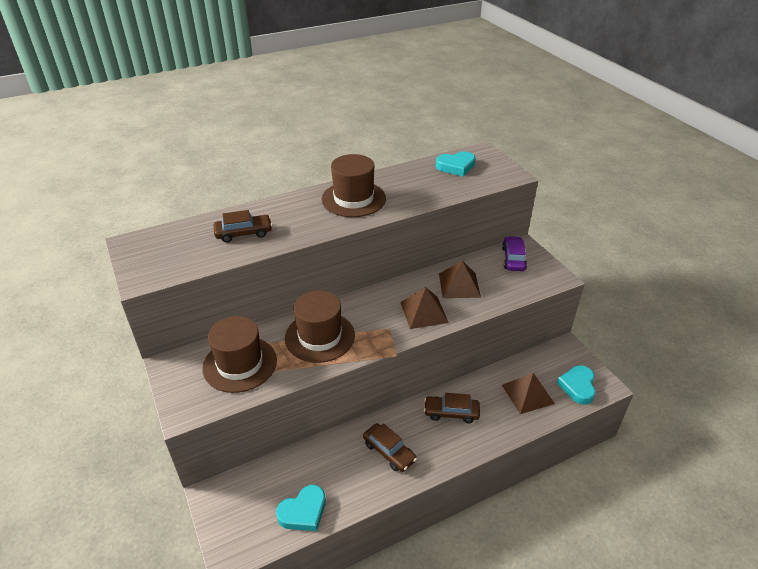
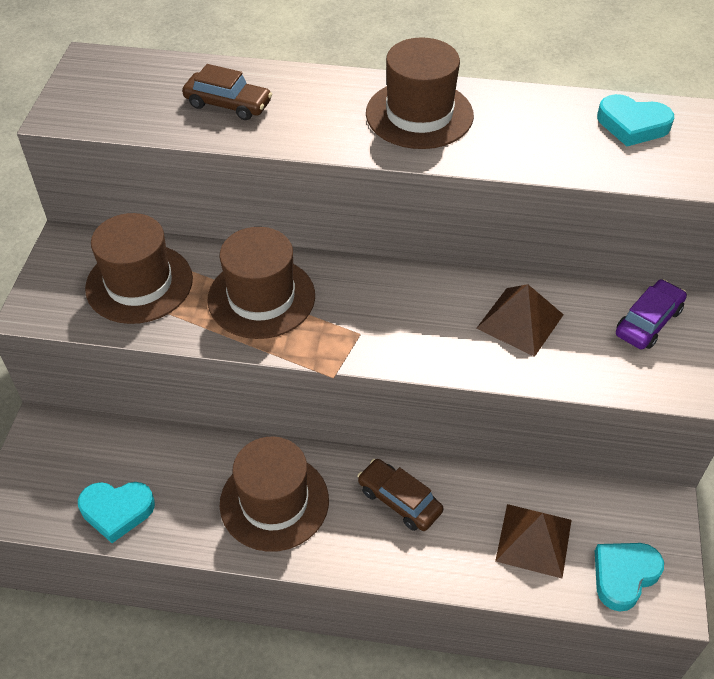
camera: 35 degrees right, 10 degrees up
brown car [363,423,417,472] -> brown hat [220,437,329,552]
brown pyramid [400,287,449,329] -> none

